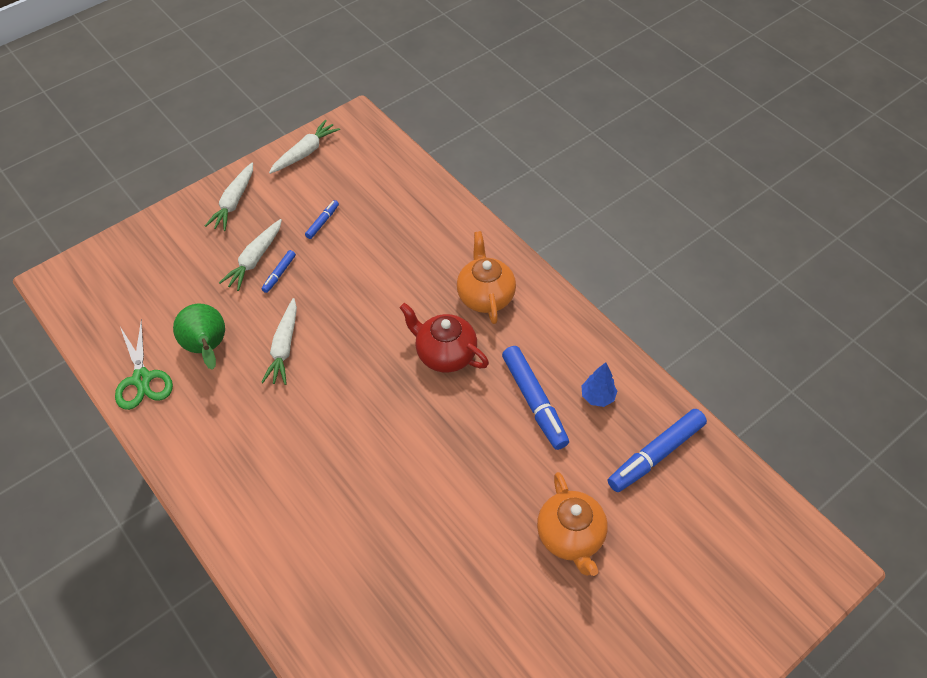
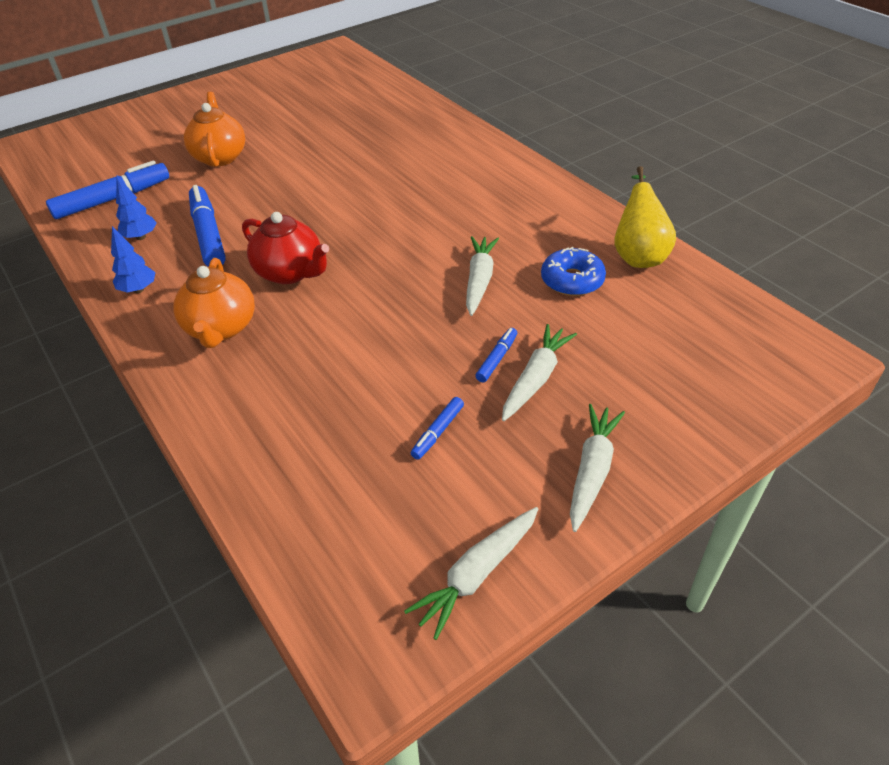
camera: 175 degrees left, 10 degrees down
green scissors [115,319,173,410] -> yellow pear [614,166,676,268]
green pear [173,304,225,370] -> blue donut [541,247,606,296]
none -> blue tree [111,226,156,293]

